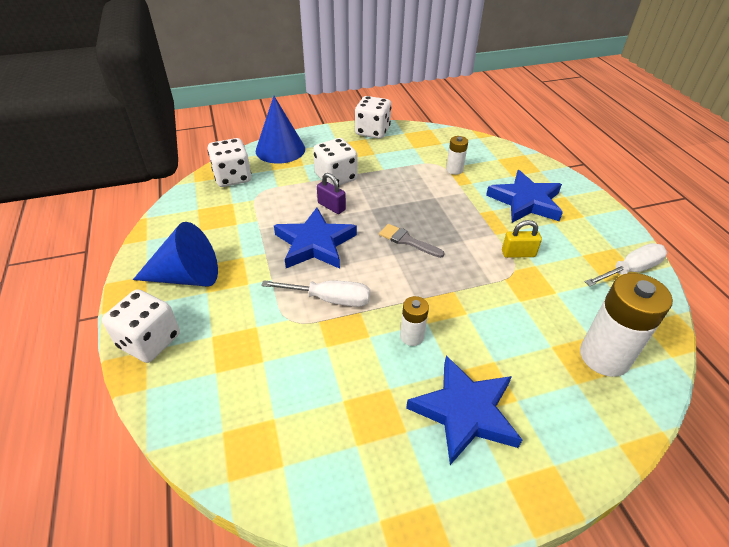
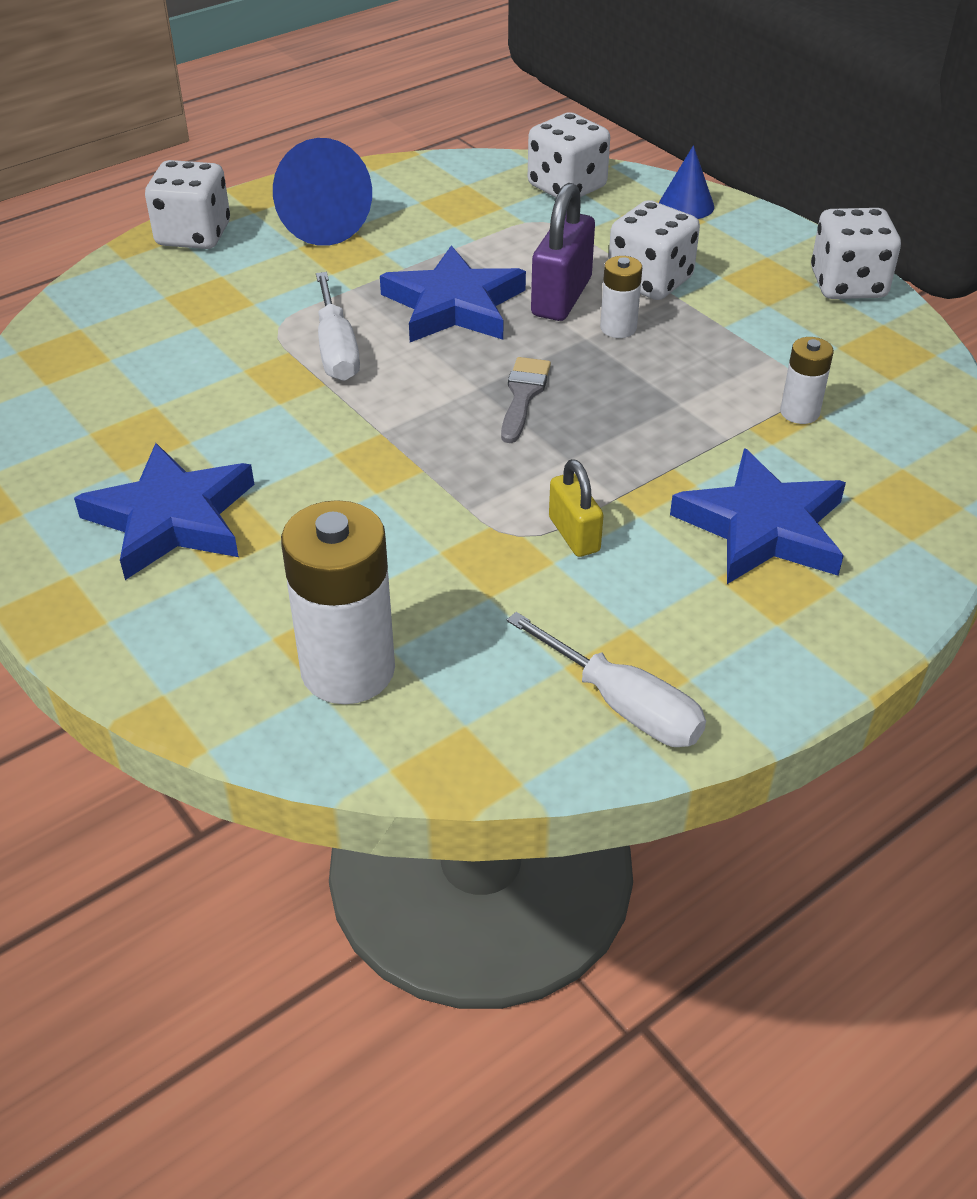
camera: 70 degrees right, 0 degrees up
blue cone [256,96,305,164] -> blue cone [659,145,714,219], size x0.57
purple padlock [317,173,346,214] -> purple padlock [531,183,595,321], size x1.63
white battery [400,296,429,346] -> white battery moved to [600,256,642,338]

